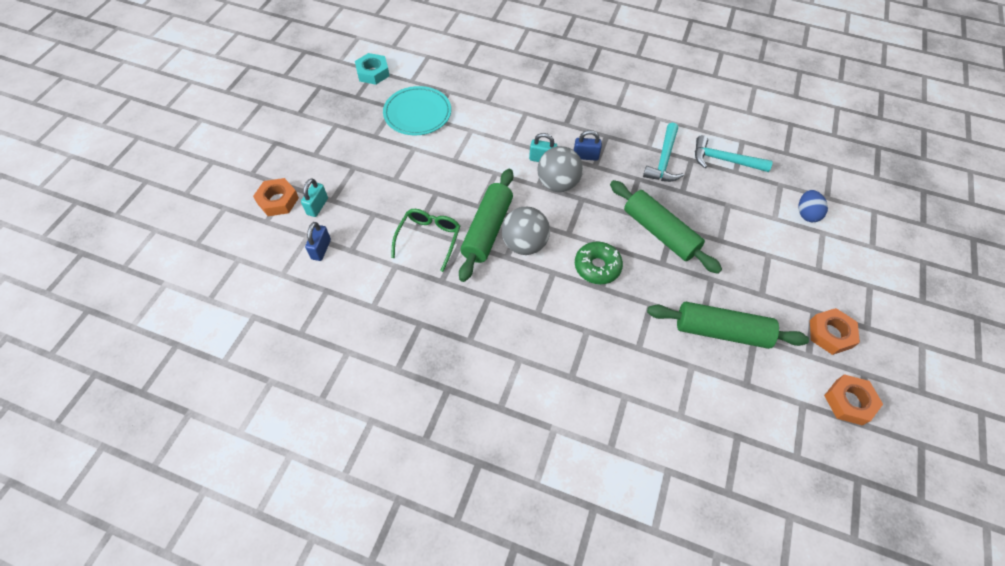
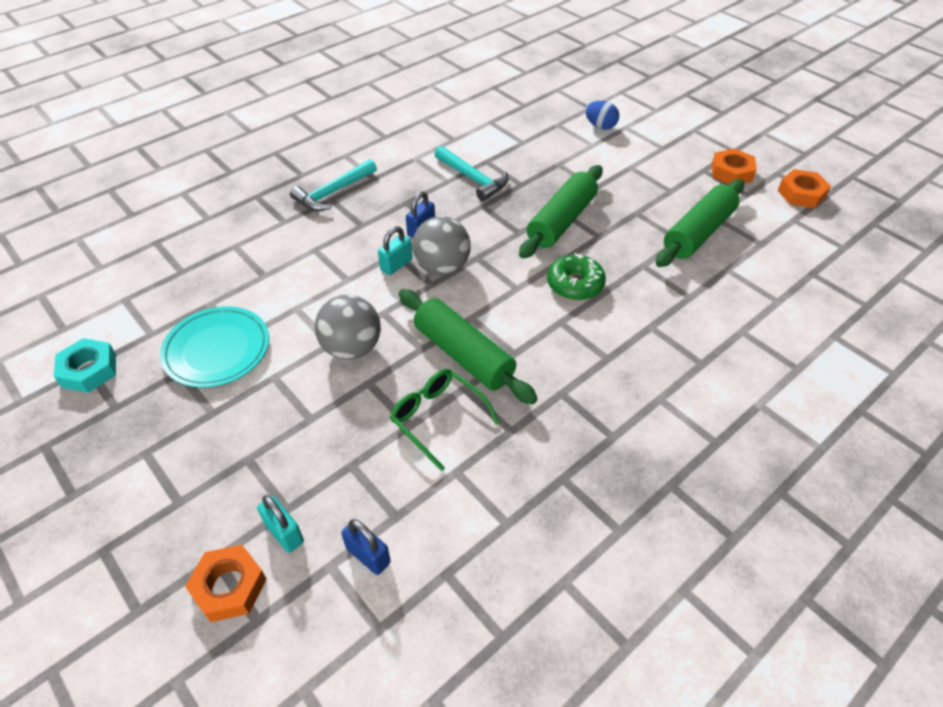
camera: 60 degrees left, 10 degrees down
grey ball [502,207,550,255] -> grey ball moved to [315,295,381,360]
green rolling pin [610,180,722,274] -> green rolling pin turned 45 degrees counterclockwise [519,165,603,259]
turquoise hammer [695,135,773,172] -> turquoise hammer moved to [290,159,377,211]

